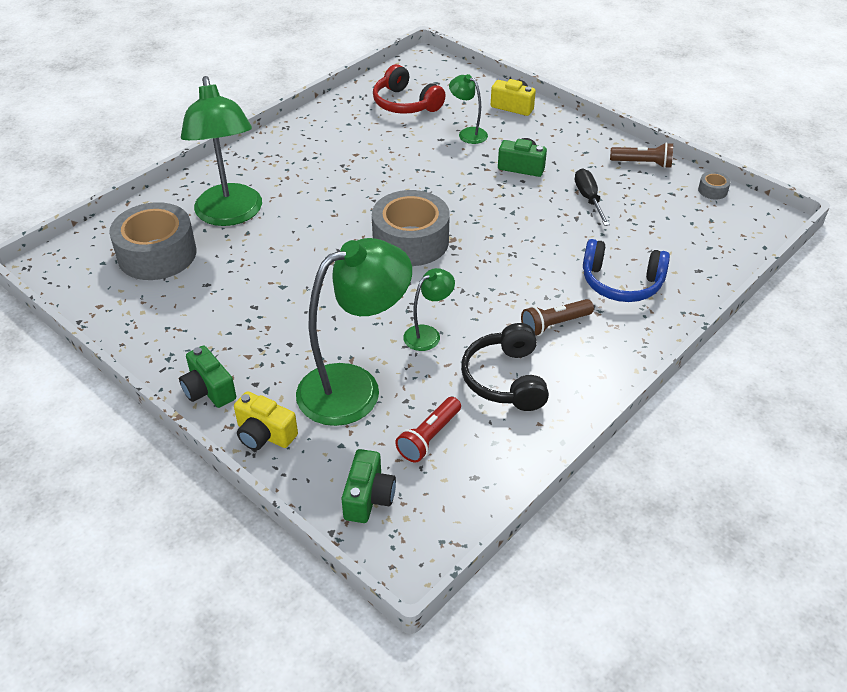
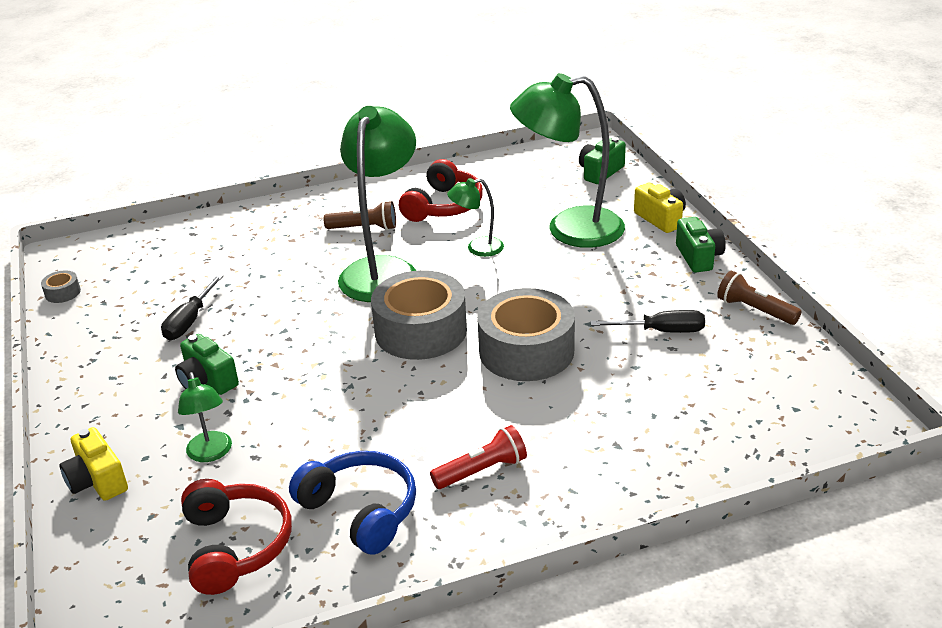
camera: 150 degrees left, 10 degrees down
grey tape [109,202,196,280] -> grey tape moved to [477,288,575,381]
green lamp [181,76,262,226] -> green lamp moved to [338,106,416,302]
red flashlight [395,397,461,463] -> red flashlight moved to [430,425,527,489]
black headphones [461,323,549,411] -> red headphones [399,159,483,222]
blue headphones [583,239,670,302] -> blue headphones moved to [289,451,416,555]
brown flashlight [610,142,673,168] -> brown flashlight moved to [717,271,802,325]
none -> black screwdriver [591,310,705,333]

